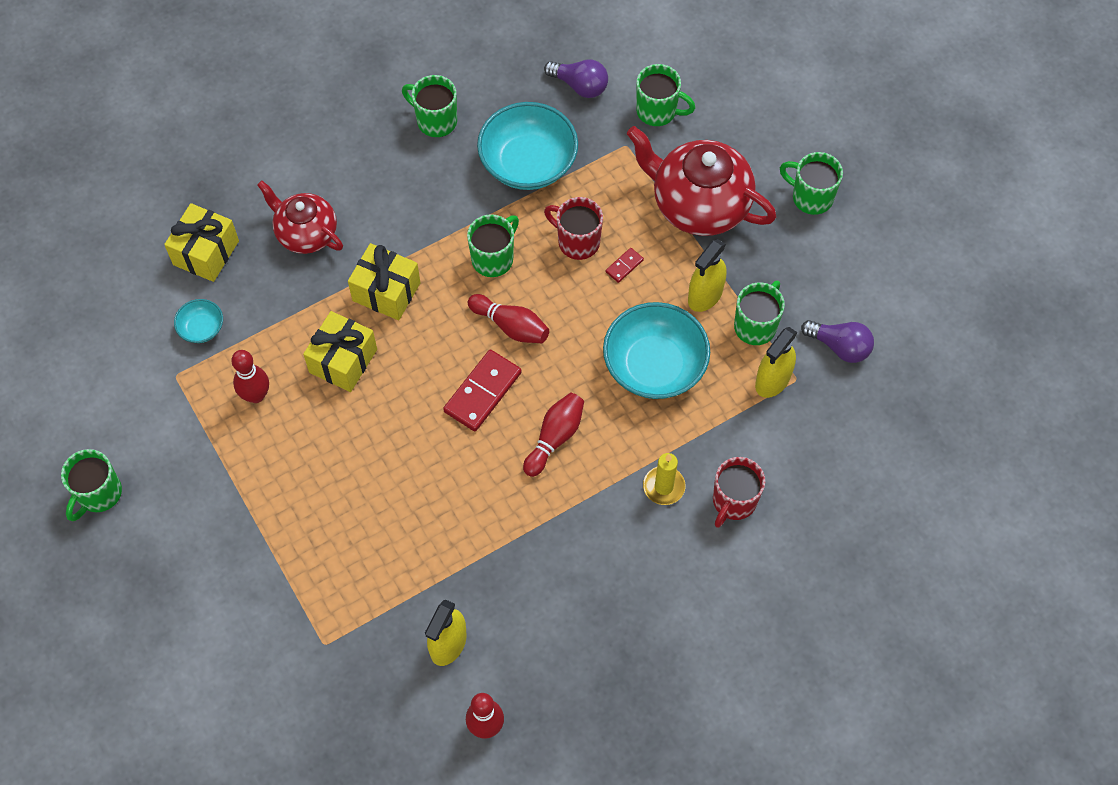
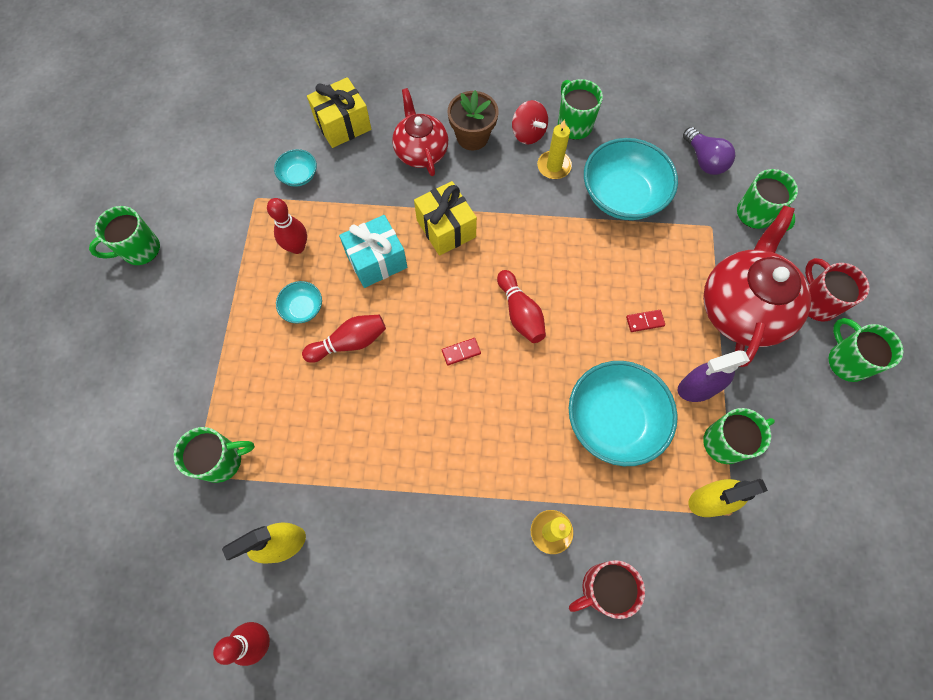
camera: 35 degrees right, 5 degrees up
yellow gift [303,311,377,392] -> turquoise gift [339,215,407,288]
red domino [443,350,522,431] -> red domino [442,338,481,366], size x0.48
green mug [467,214,519,277] -> green mug moved to [174,427,255,483]
red bowling pin [523,393,584,477] -> red bowling pin moved to [302,315,386,363]
red mug [544,197,603,260] -> red mug moved to [805,258,869,322]
red teapot [627,126,776,236] -> red teapot turned 45 degrees clockwise [703,206,811,367]
yellow spray bottle [688,239,727,312] -> purple spray bottle [678,350,750,402]
purple light bulb [801,320,874,363] -> none
none -> turquoise bowl [276,281,322,324]
none -> brown flower pot [448,90,498,150]
none -> red spinning top [512,100,548,145]
none -> yellow candle [537,119,572,179]

